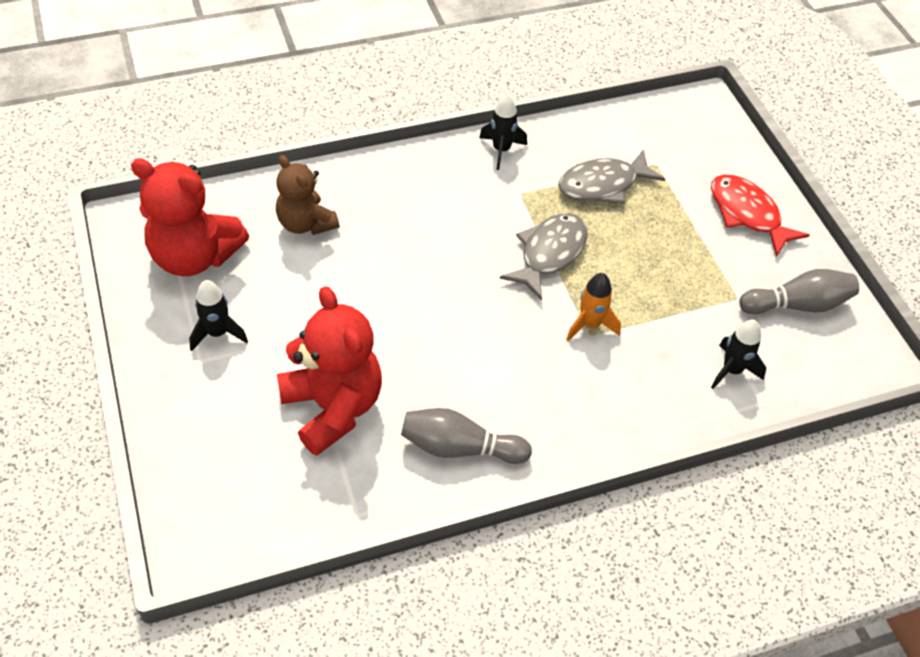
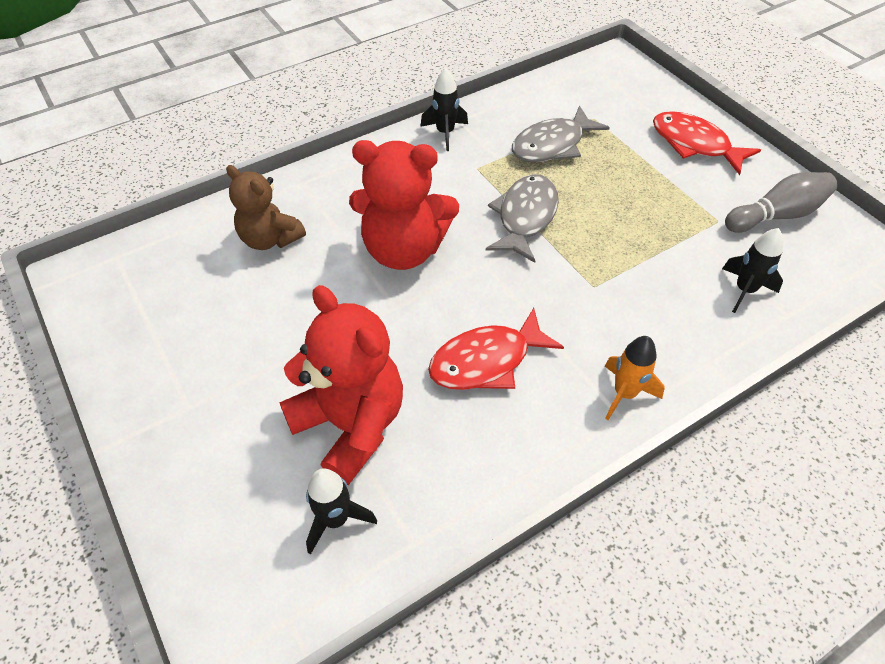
camera: 10 degrees left, 0 degrees up
red teddy bear [131,158,249,276] -> red teddy bear moved to [349,140,459,270]
black rocket [189,280,248,351] -> black rocket moved to [306,468,377,555]
grey bowling pin [401,408,532,464] -> none
orange rocket [566,273,621,341] -> orange rocket moved to [605,336,665,420]
none -> red fish [428,308,564,390]

